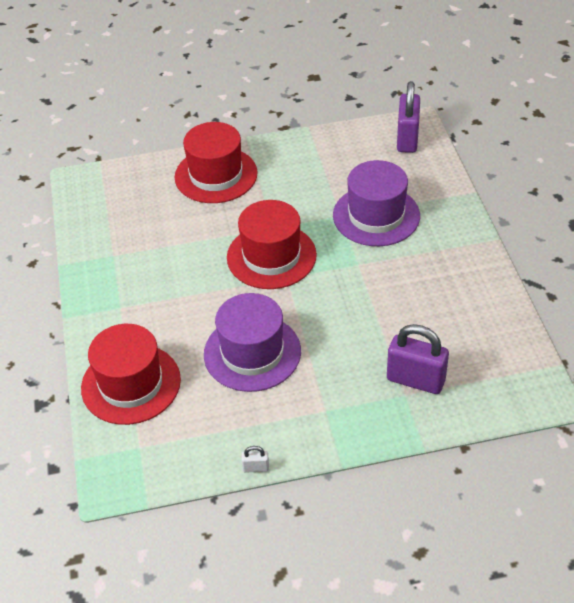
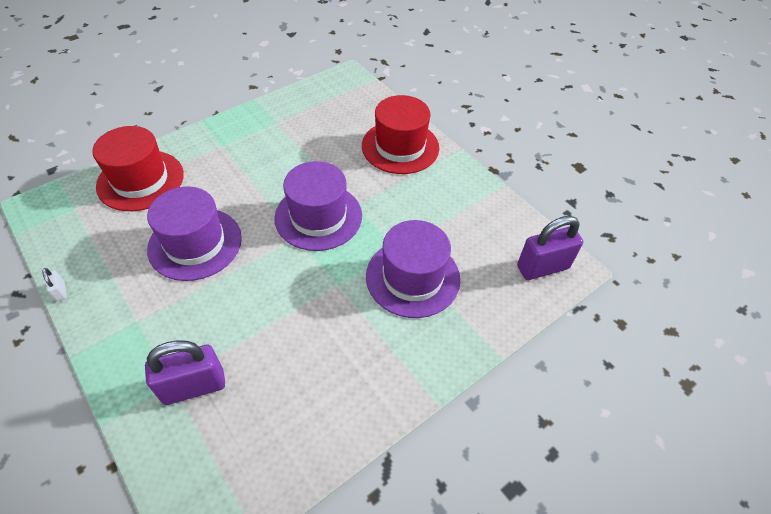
camera: 60 degrees right, 5 degrees up
red hat [227,200,317,289] -> purple hat [274,161,362,251]
purple padlock [387,324,449,394] -> purple padlock turned 75 degrees clockwise [145,340,225,405]

